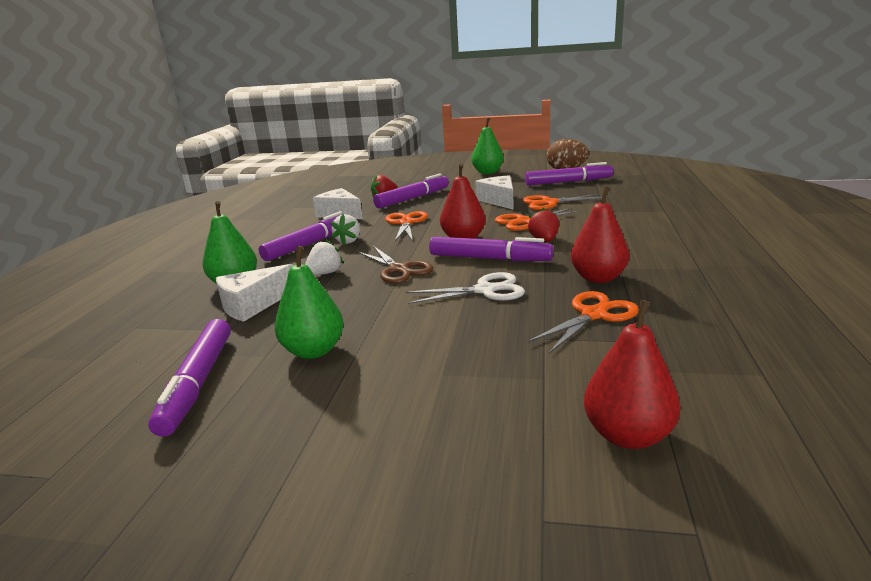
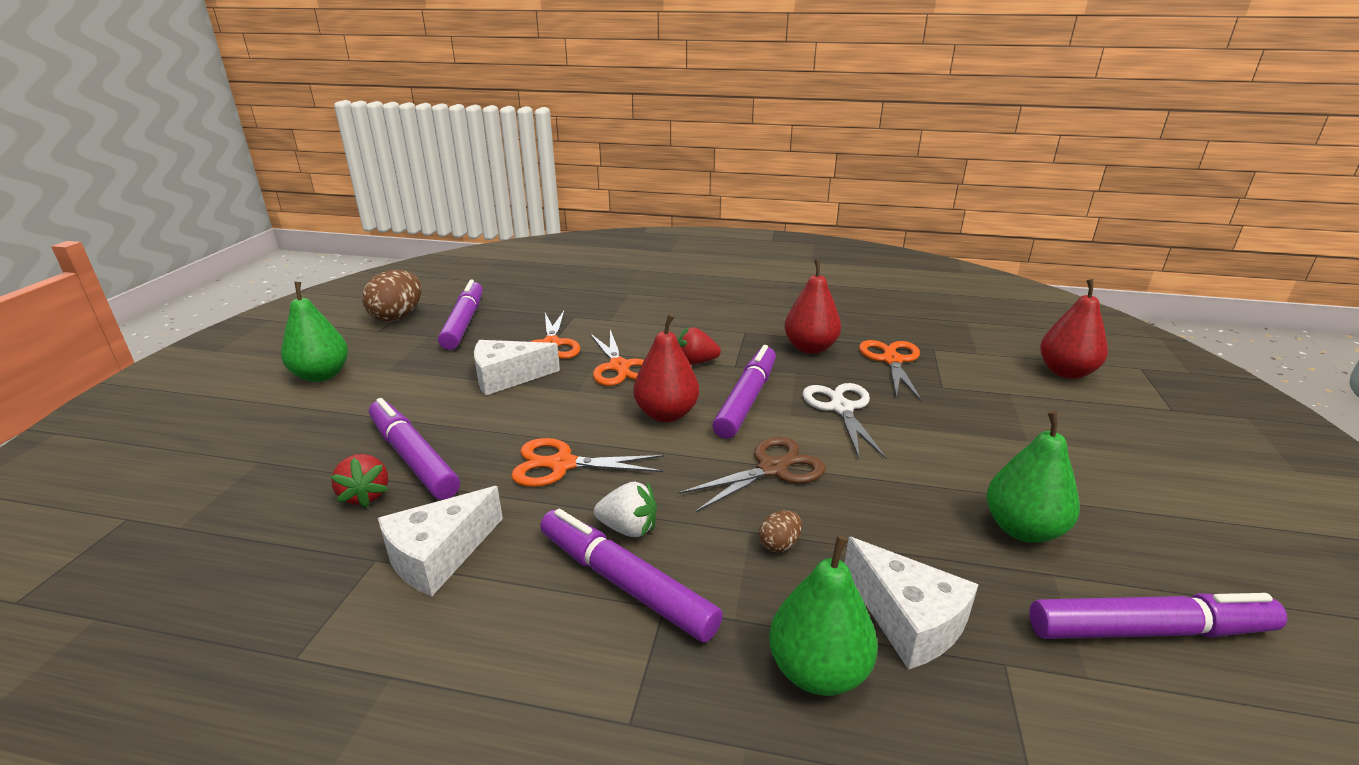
camera: 90 degrees left, 5 degrees up
white strawberry [305,239,343,275] -> brown egg [759,510,802,552]
orange scissors [527,291,639,354] -> orange scissors turned 45 degrees clockwise [859,340,922,402]

